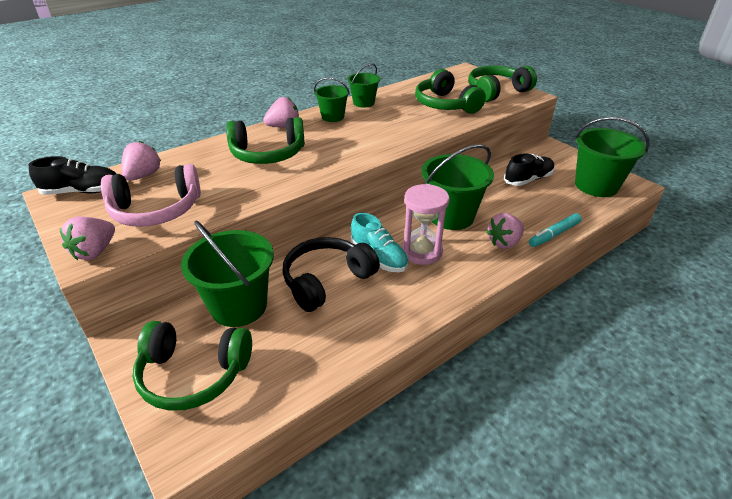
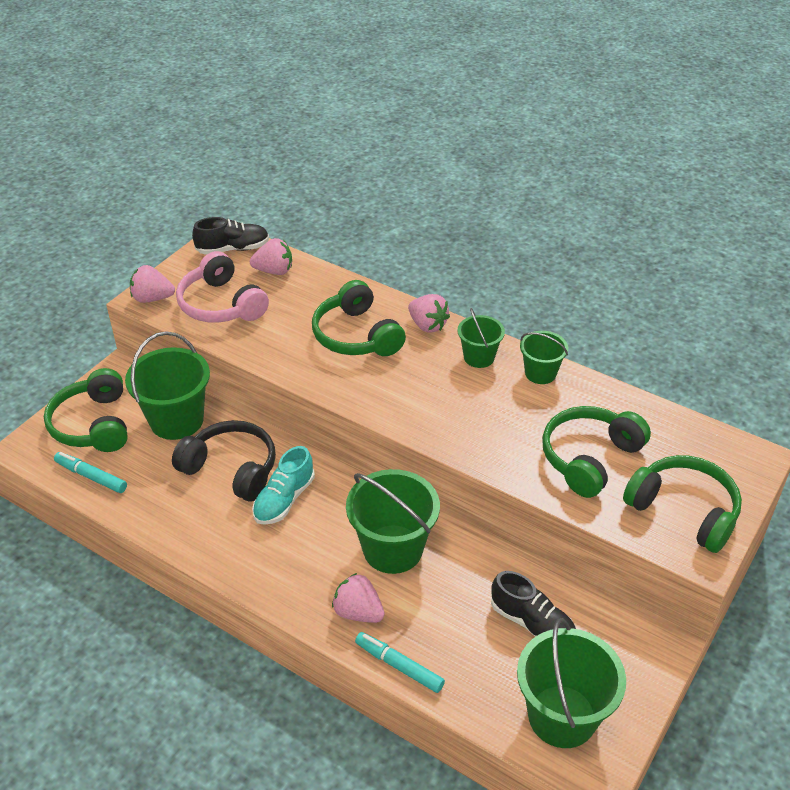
camera: 70 degrees right, 5 degrees up
black shoe [29,156,116,195] -> black shoe turned 75 degrees counterclockwise [192,217,269,255]
pink hourglass [402,184,450,265] -> none
none -> turquoise marker [54,452,127,493]

